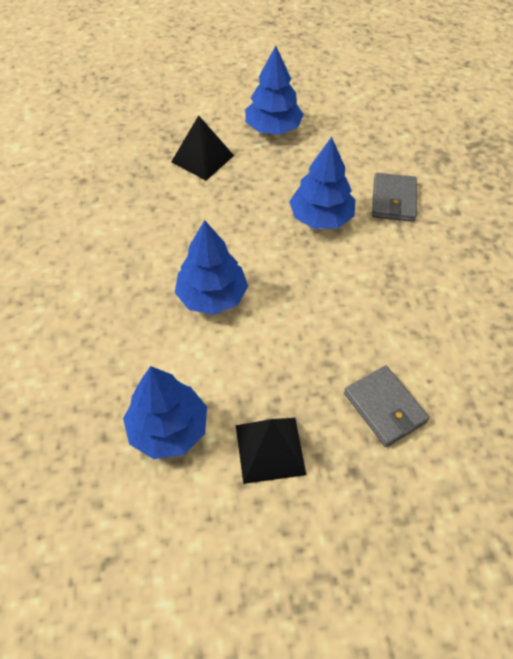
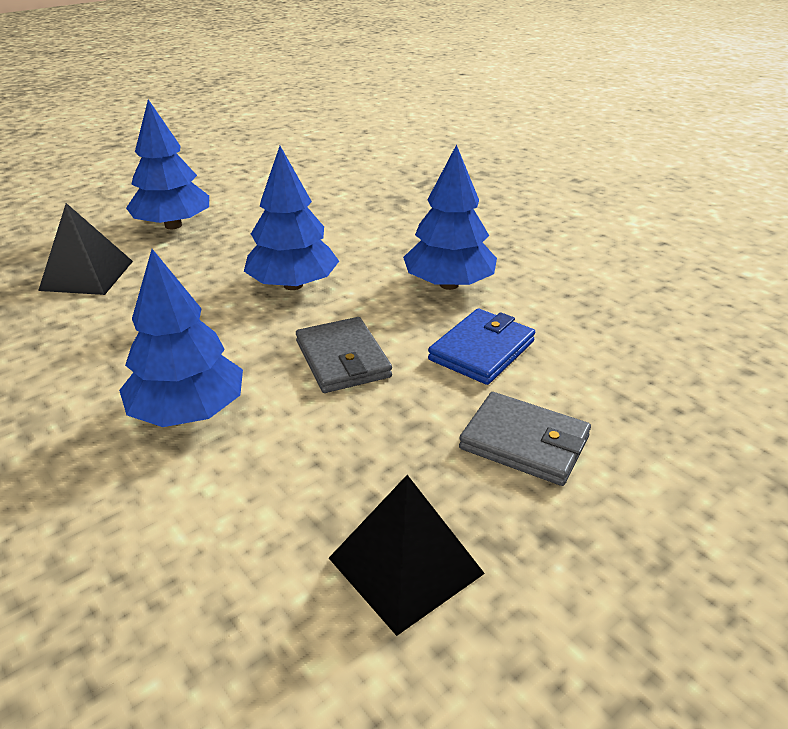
camera: 30 degrees left, 20 degrees down
blue tree [123,366,207,459] -> blue tree moved to [403,144,497,290]
grey wallet [372,173,417,222] -> grey wallet moved to [296,317,392,393]
none -> blue wallet [428,309,535,385]

